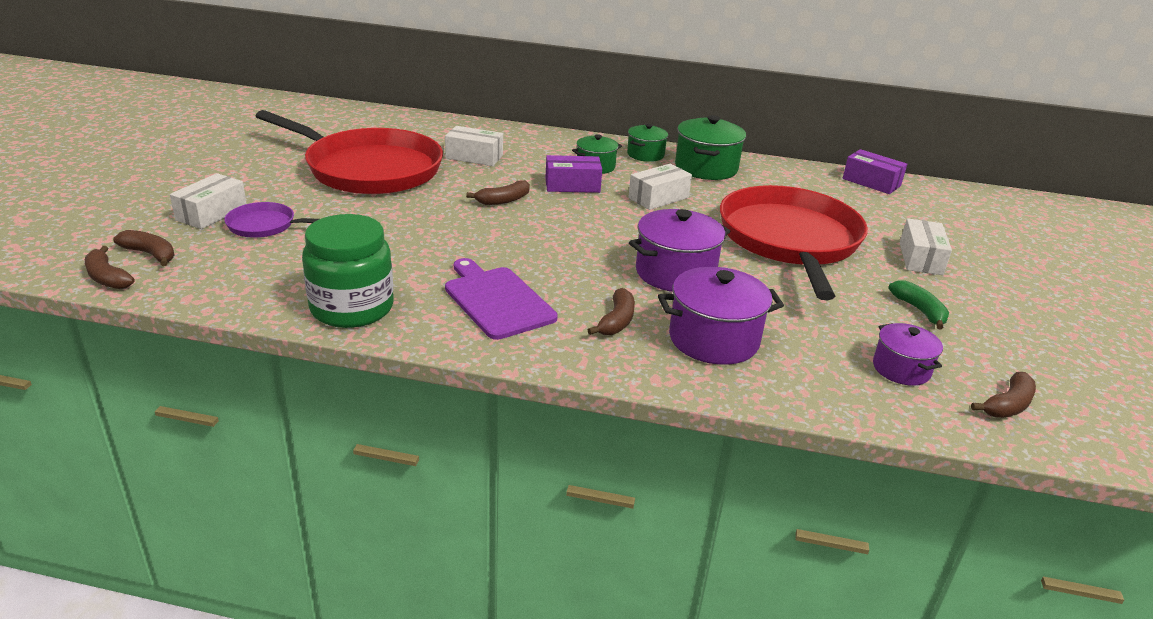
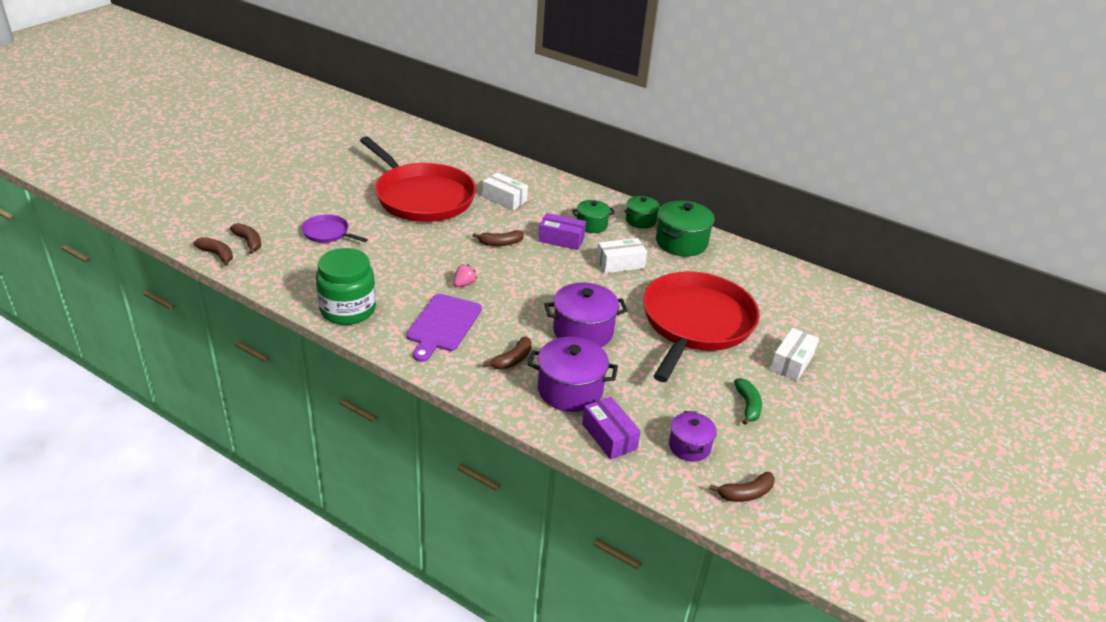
camera: 20 degrees right, 5 degrees up
brown banana [85,246,134,289] -> brown banana turned 150 degrees clockwise [194,237,233,266]
white box [170,173,247,229] -> none
purple cutting board [445,258,558,340] -> purple cutting board turned 150 degrees counterclockwise [407,294,482,362]
purple box [843,149,907,194] -> purple box moved to [582,397,641,460]
none -> pink strawberry [454,264,477,287]

